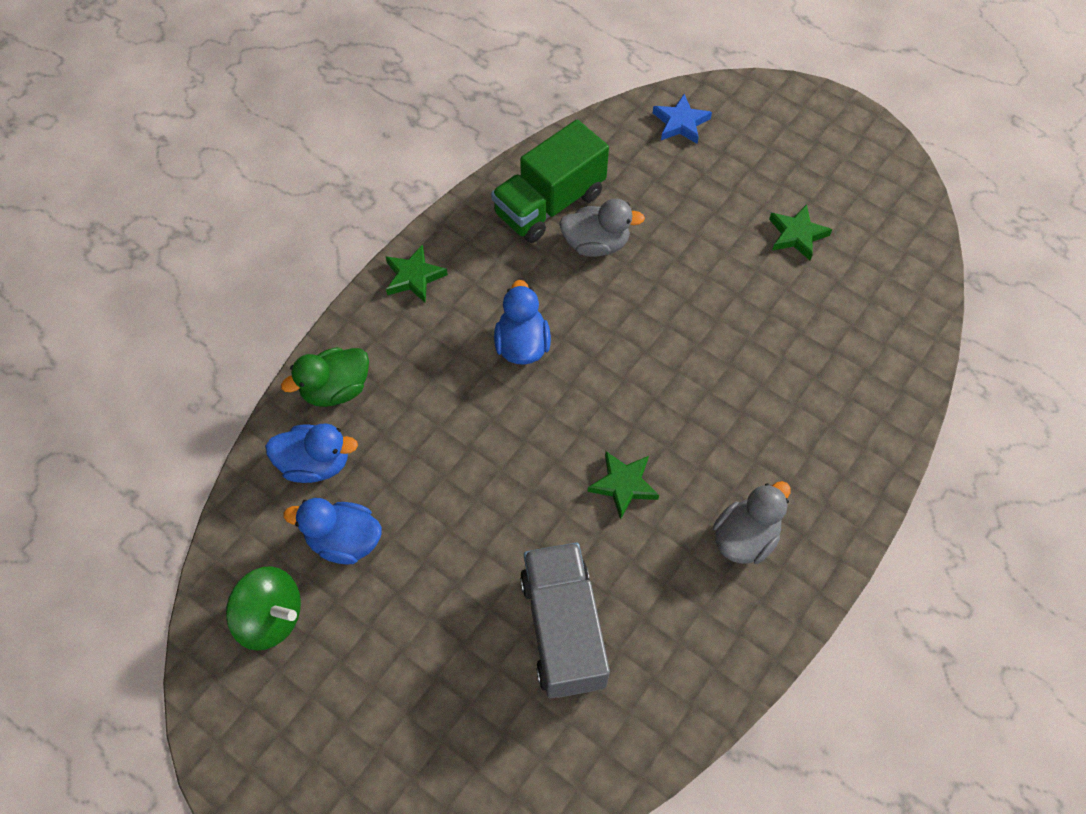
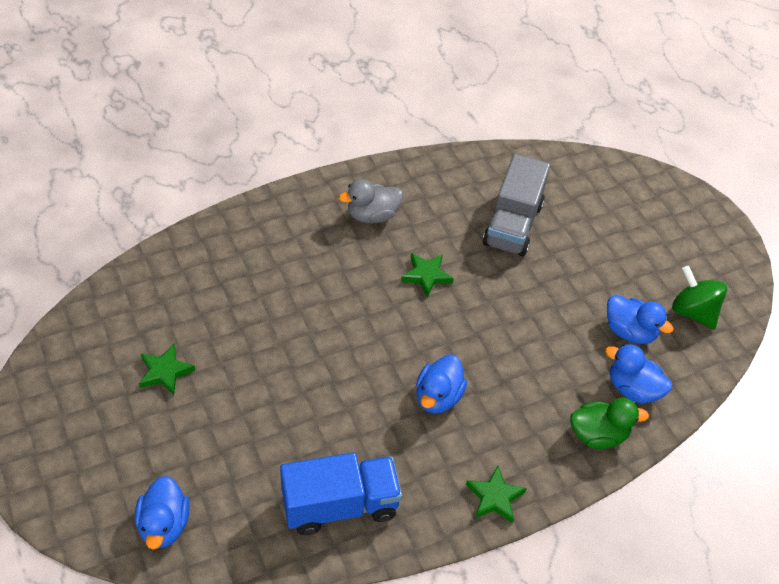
camera: 155 degrees left, 10 degrees down
green truck [491,120,609,243] -> blue truck [280,452,402,535]
grey duck [559,198,645,257] -> none
blue star [653,94,712,144] -> blue duck [135,476,190,549]

